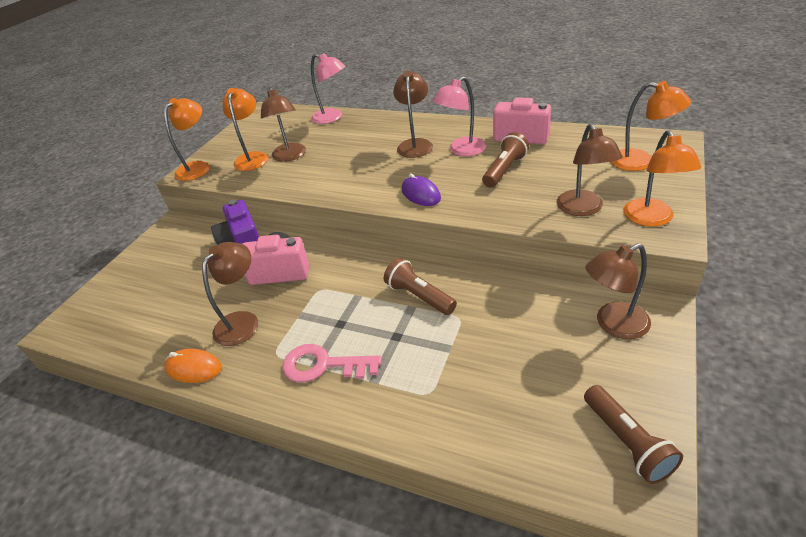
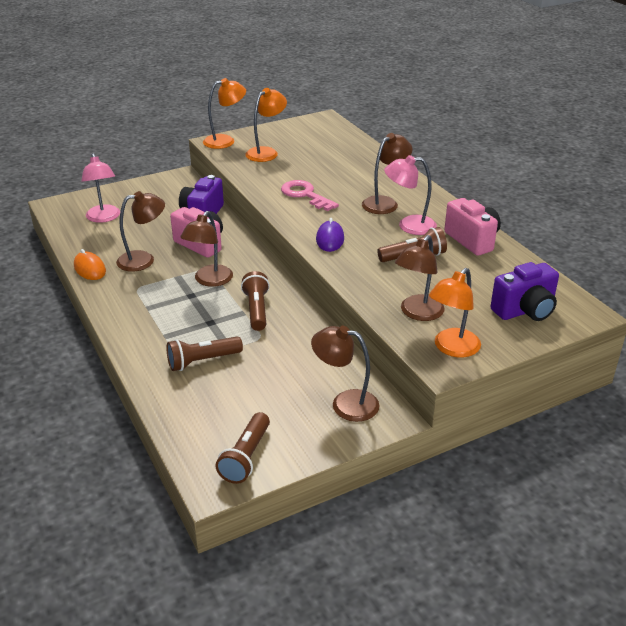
camera: 35 degrees right, 5 degrees down
brown lamp [261,87,306,162] -> brown lamp moved to [180,211,233,287]
pink key [282,344,382,383] -> pink key moved to [281,180,339,211]
pink lamp [311,53,346,124] -> pink lamp moved to [81,153,120,223]
orange lamp [611,81,691,171] -> purple camera [490,262,559,321]
none -> brown flashlight [166,337,243,371]

